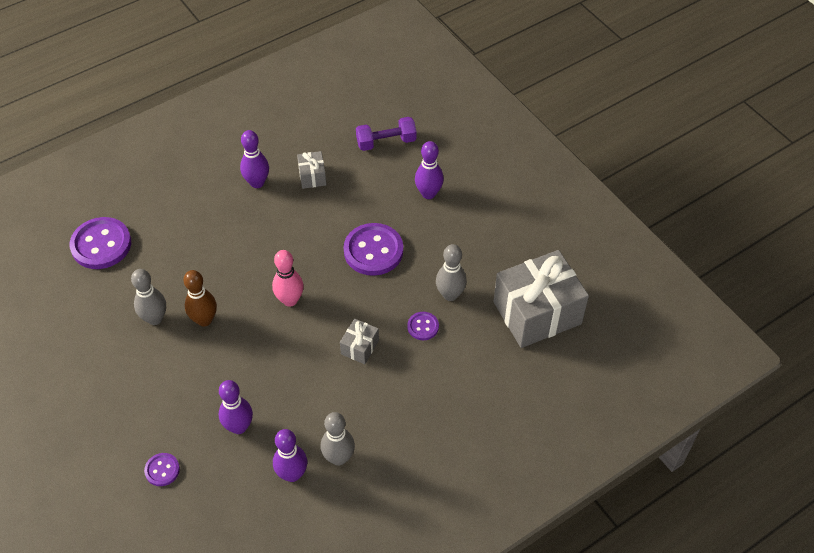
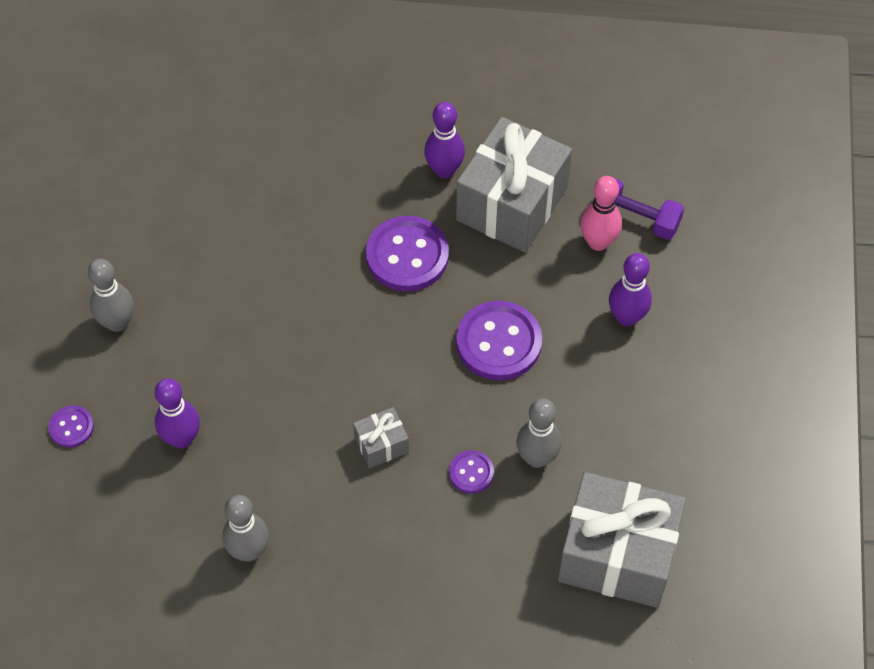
camera: 40 degrees right, 5 degrees up
purple button [70,217,131,269] -> purple button moved to [366,216,449,291]
grey bowling pin [131,269,166,325] -> grey bowling pin moved to [88,259,134,332]
brown bowling pin [183,270,217,326] -> none
pink bowling pin [272,250,304,307] -> pink bowling pin moved to [580,176,622,251]
purple bowling pin [273,429,307,482] -> none
grey gift [297,151,327,189] -> grey gift [456,117,572,253], size x2.26

